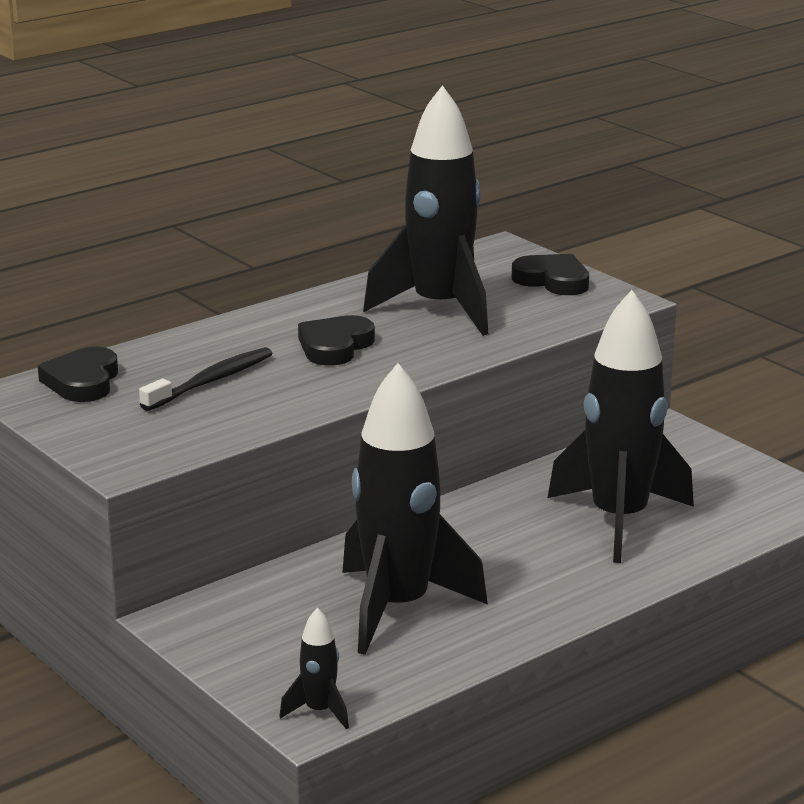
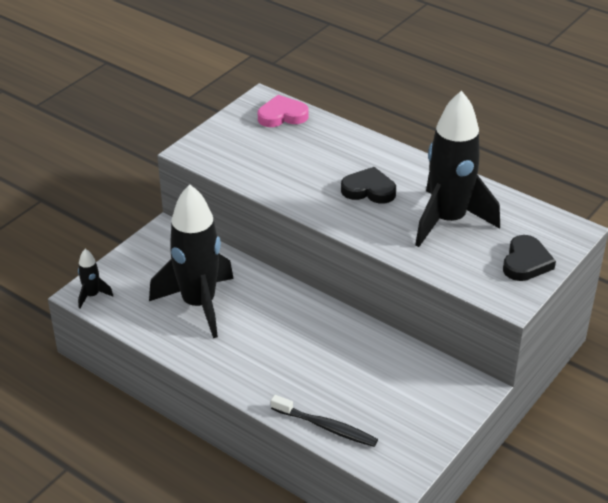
camera: 75 degrees right, 15 degrees up
black heart [38,347,118,402] -> pink heart [258,95,309,127]
black toothbrush [139,347,273,411] -> black toothbrush moved to [271,395,378,447]
black rocket [548,290,694,563] -> none

